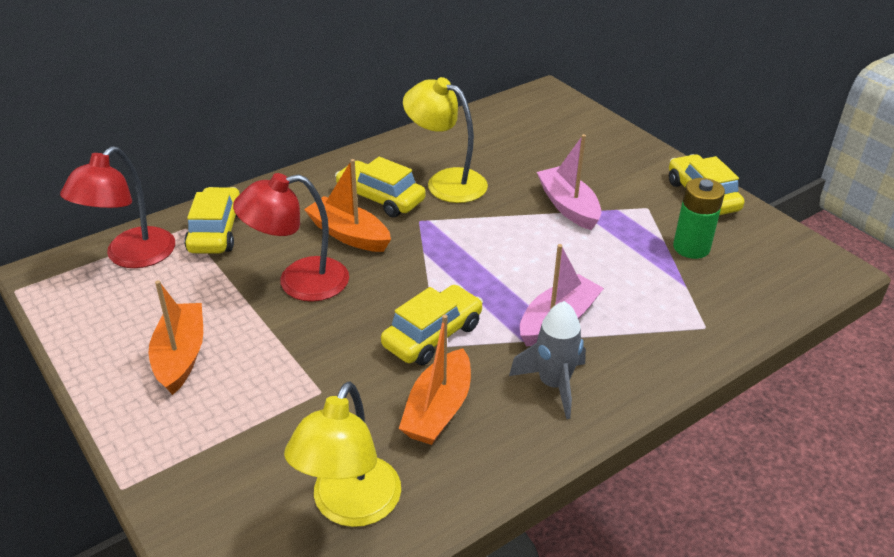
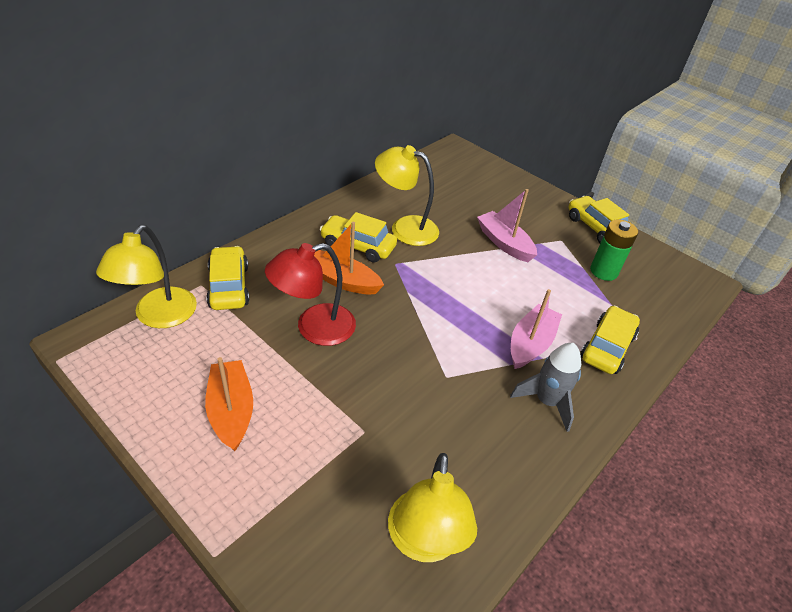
camera: 15 degrees left, 5 degrees up
red lamp [60,146,175,268] -> yellow lamp [96,225,197,328]
yellow car [381,285,483,365] -> yellow car moved to [580,306,640,374]
orange boat [399,314,471,445] -> none

